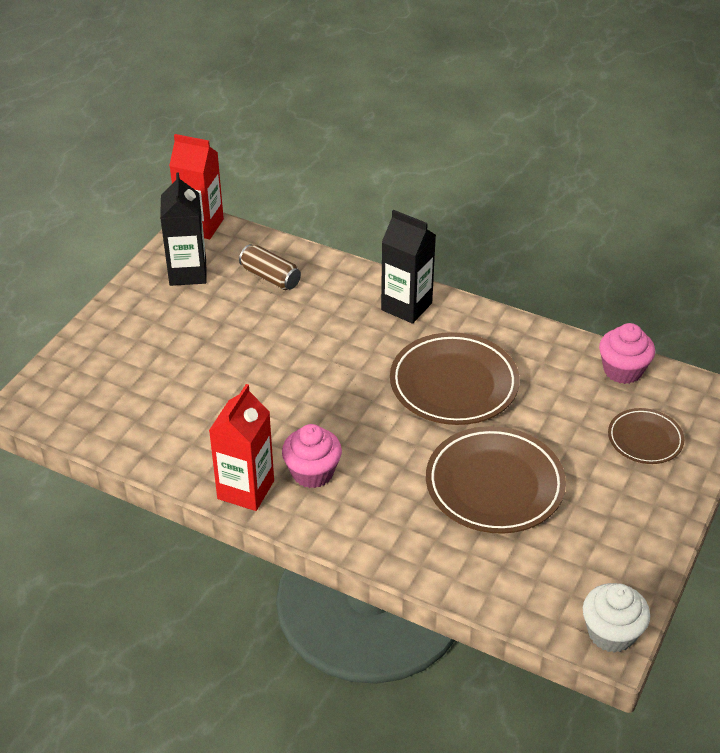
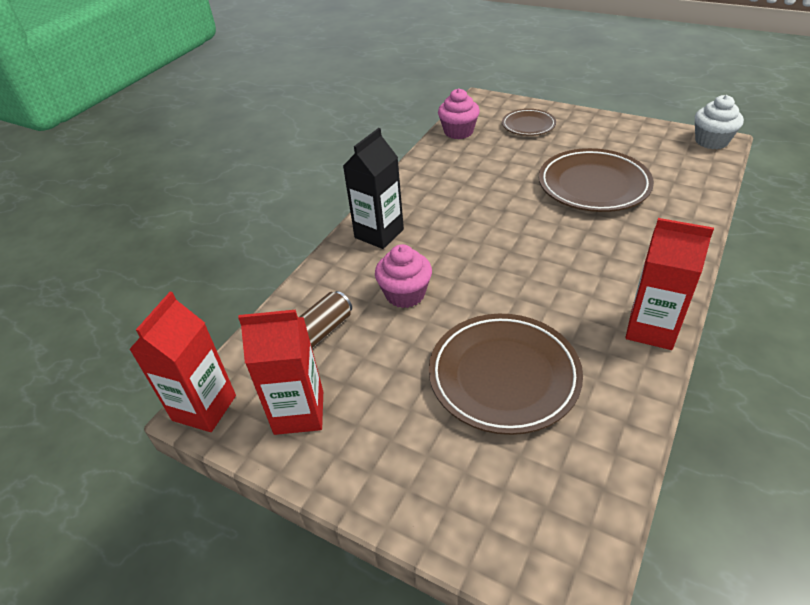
camera: 85 degrees left, 0 degrees up
black carton [160,173,207,286] -> red carton [238,310,323,435]
pink cupcake [282,424,342,488] -> pink cupcake moved to [375,244,432,308]
brown plate [390,332,520,425] -> brown plate moved to [429,314,583,435]

